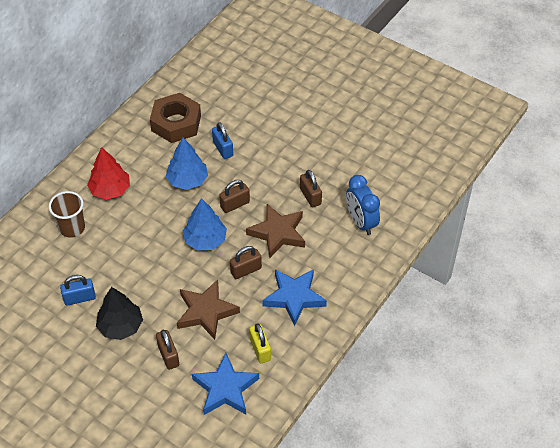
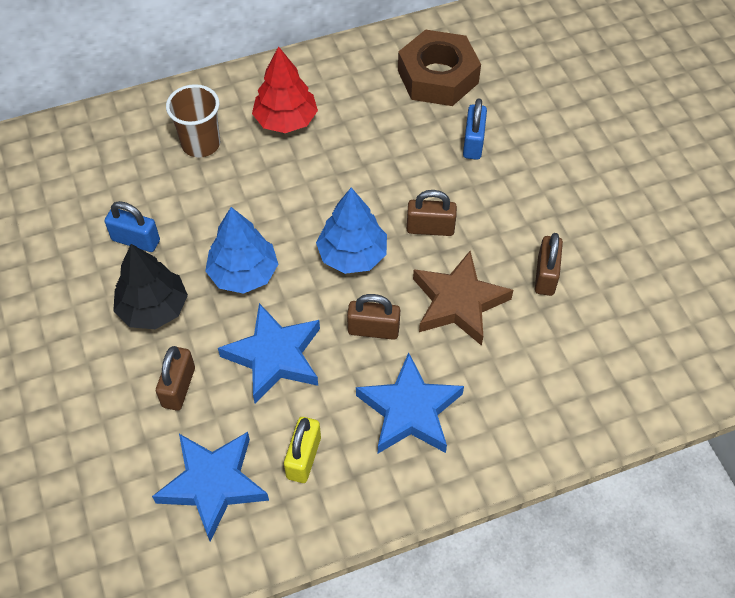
camera: 35 degrees right, 5 degrees up
blue tree [166,138,208,190] -> blue tree moved to [205,207,278,294]
brown star [177,280,240,340] -> blue star [218,303,320,403]
blue clock [346,175,380,235] -> none

